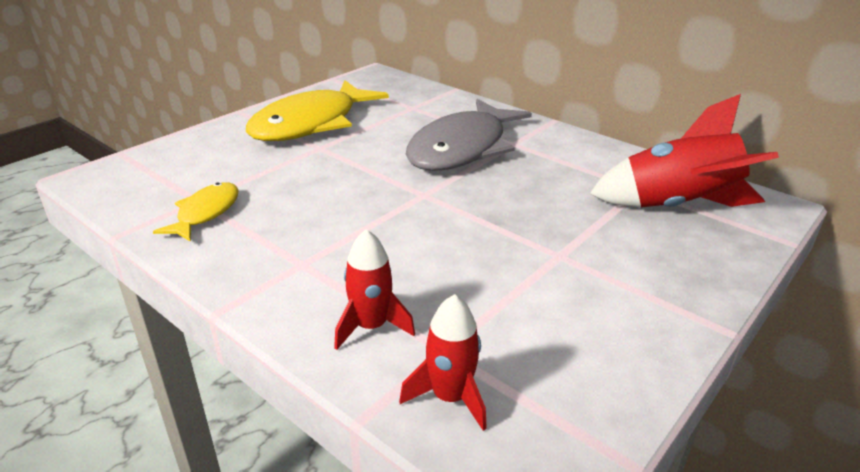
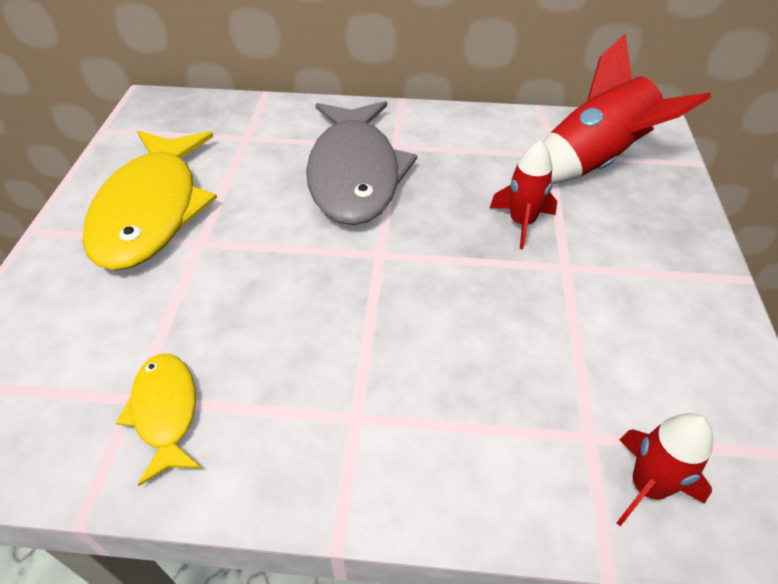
camera: 35 degrees left, 15 degrees up
red rocket [334,229,415,350] -> red rocket moved to [490,140,557,249]

